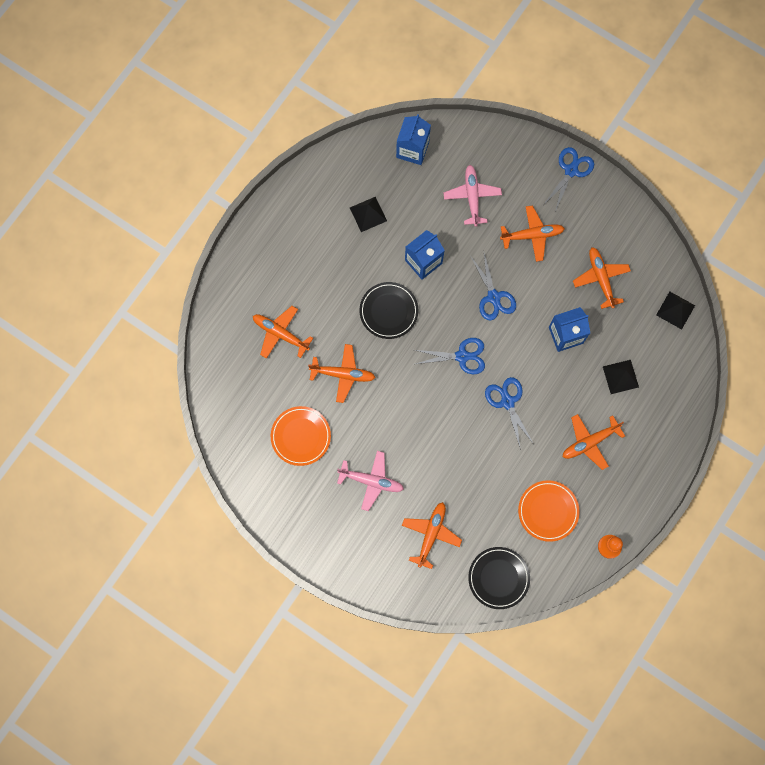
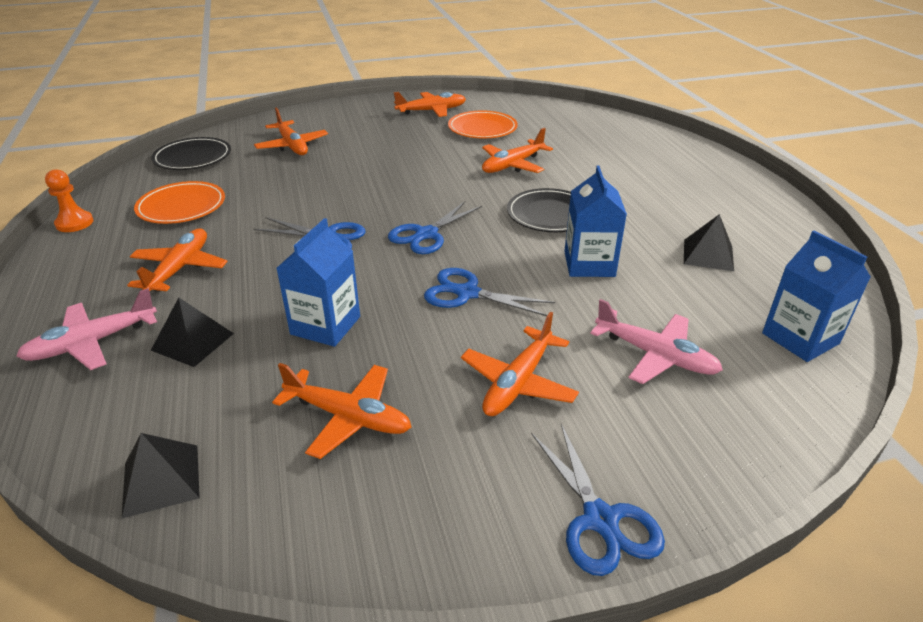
camera: 130 degrees right, 40 degrees down
orange plane [253,306,313,359] -> orange plane moved to [394,92,466,117]
pink plane [337,451,404,511] -> pink plane moved to [16,288,157,370]

